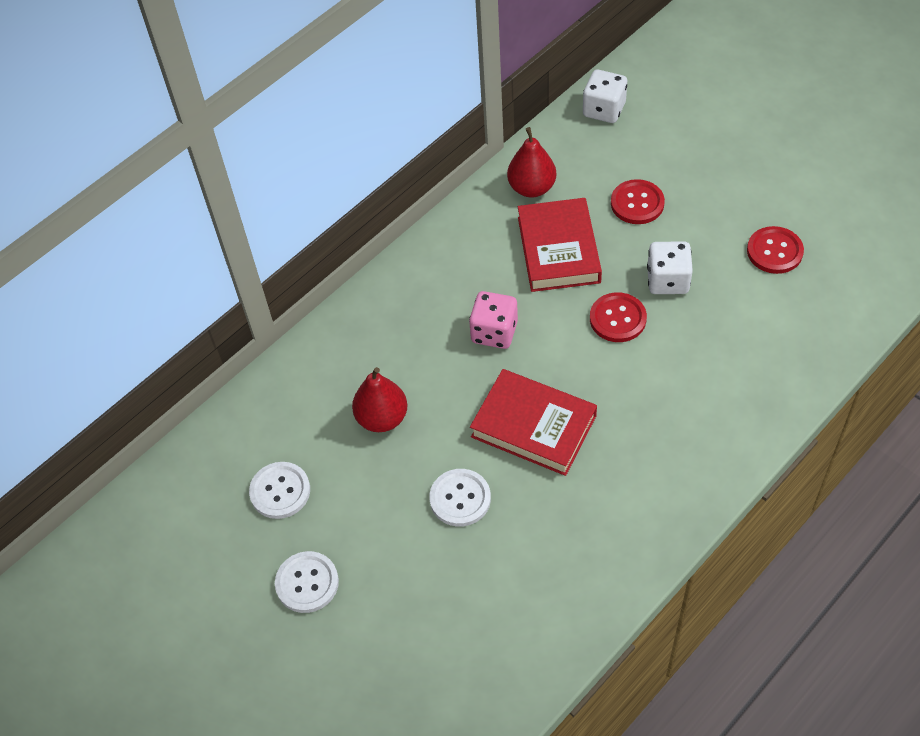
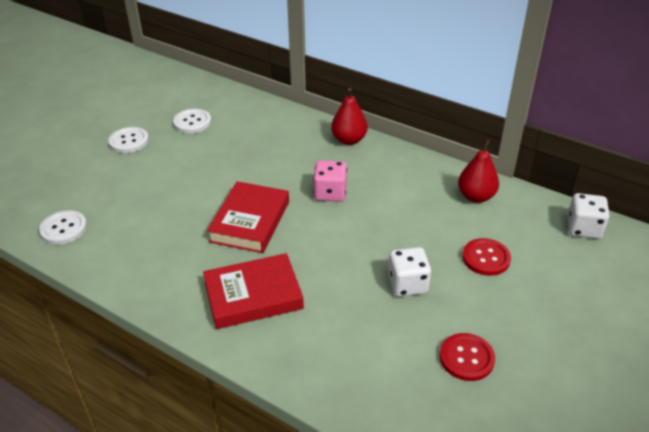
camera: 75 degrees right, 15 degrees down
red pear [352,367,407,432] -> red pear moved to [331,88,368,145]
white button [429,469,491,527] -> white button moved to [39,210,87,245]
red book [518,198,602,292] -> red book moved to [203,253,304,329]
red button [590,292,647,342] -> none

